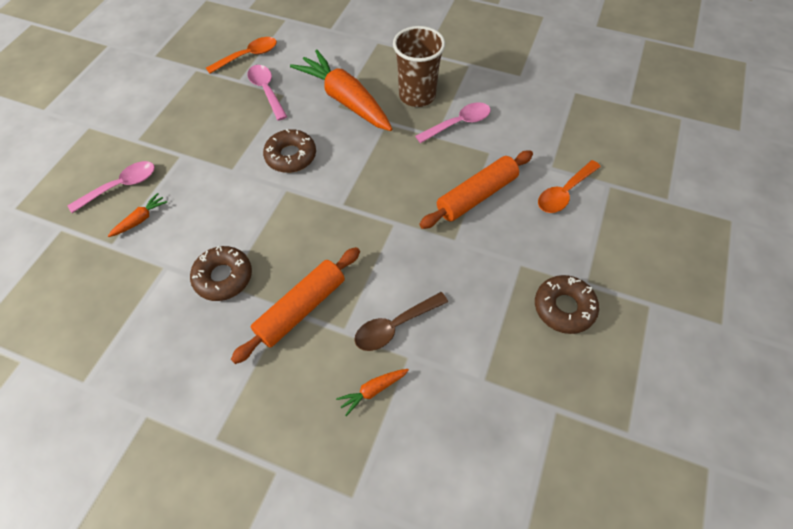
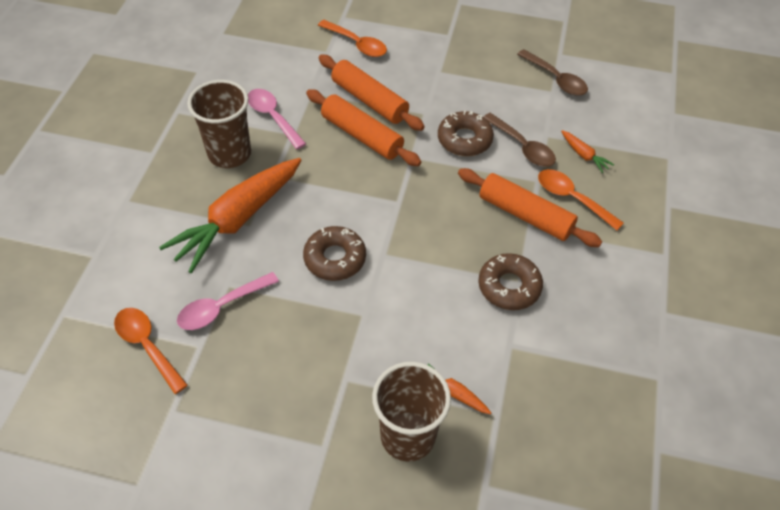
camera: 100 degrees left, 5 degrees down
pink spoon [67,161,155,213] -> brown cup [372,362,451,461]
brown donut [535,275,599,334] -> brown donut moved to [438,111,494,156]
none -> orange rolling pin [306,89,421,166]
none -> brown spoon [517,49,588,96]
none -> orange spoon [538,169,624,230]

